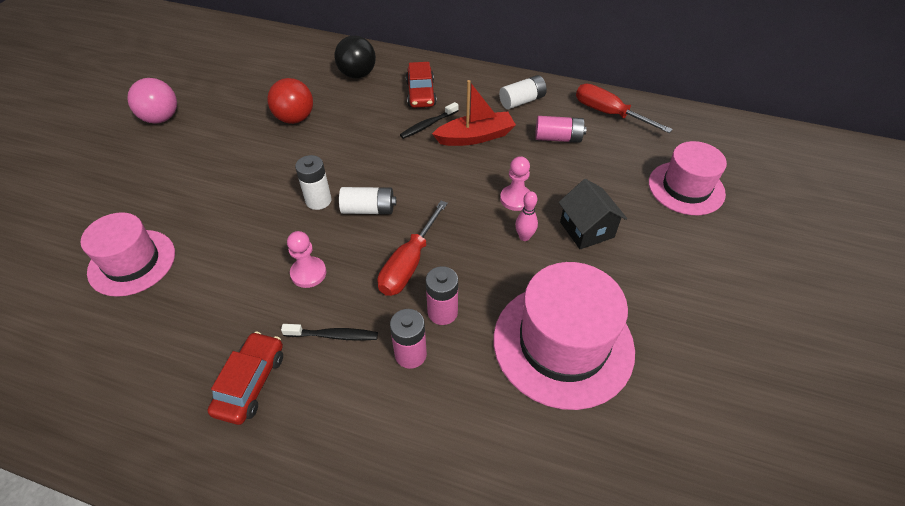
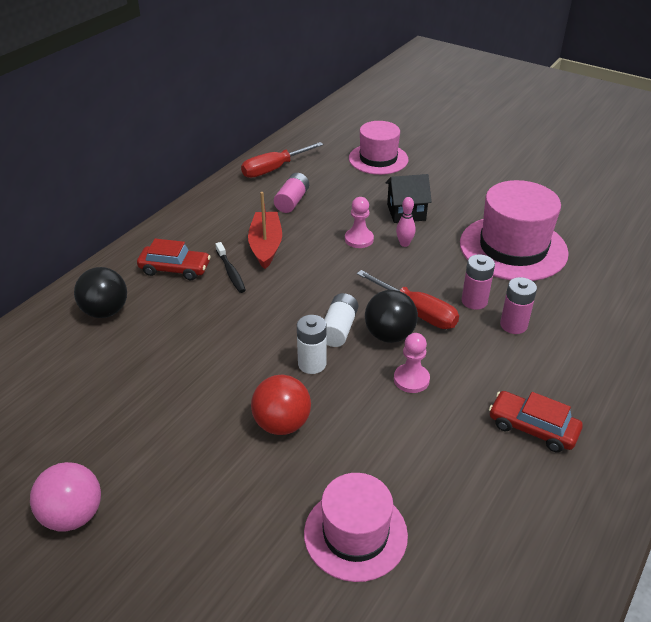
camera: 75 degrees left, 10 degrees down
red ball [267,78,313,124] -> red ball moved to [251,375,311,435]
black toothbrush [281,324,378,341] -> none
white battery [499,75,547,109] -> none
none -> black ball [365,290,418,343]

